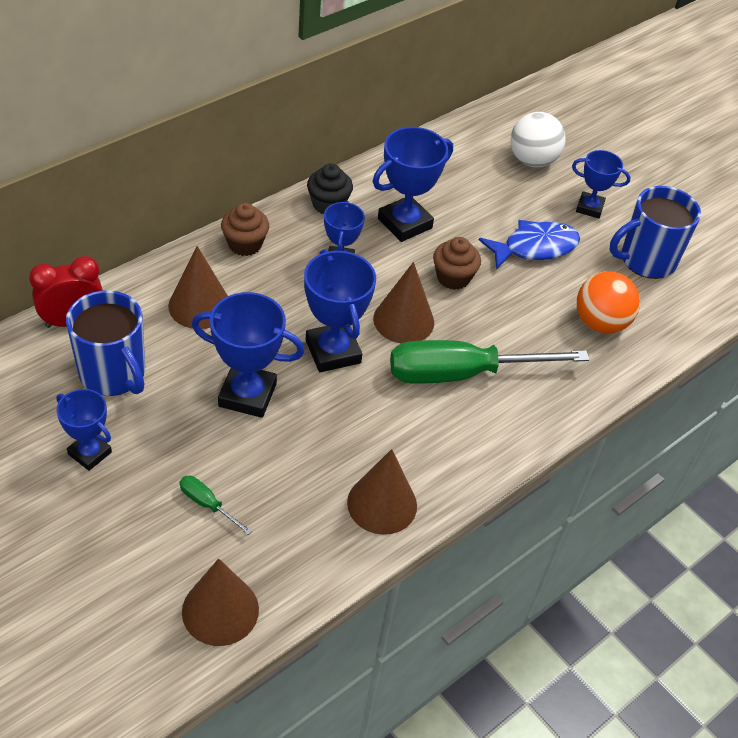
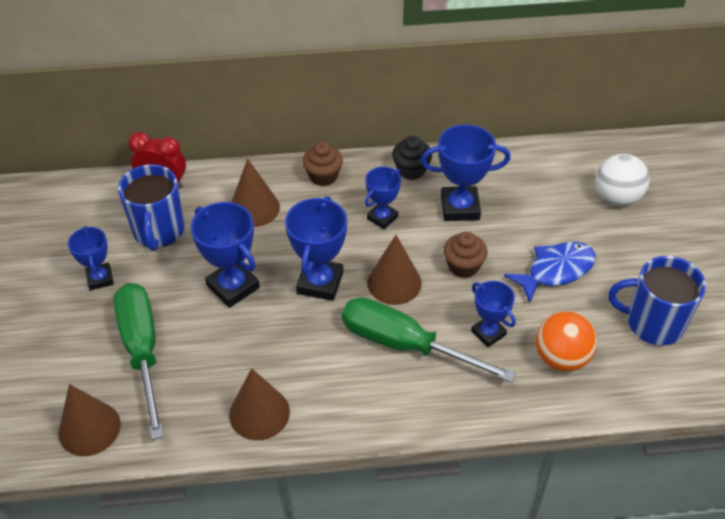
camera: 40 degrees right, 0 degrees up
green screwdriver [179,476,252,535] -> green screwdriver [114,283,164,440], size x2.44
blue fish [479,220,580,270] -> blue fish turned 45 degrees counterclockwise [504,242,596,304]
blue trophy [572,150,631,219] -> blue trophy moved to [471,281,516,347]

